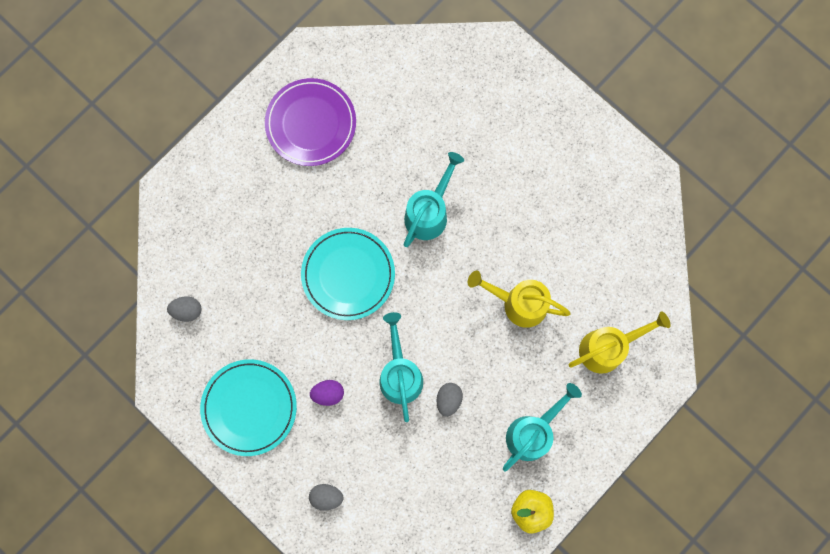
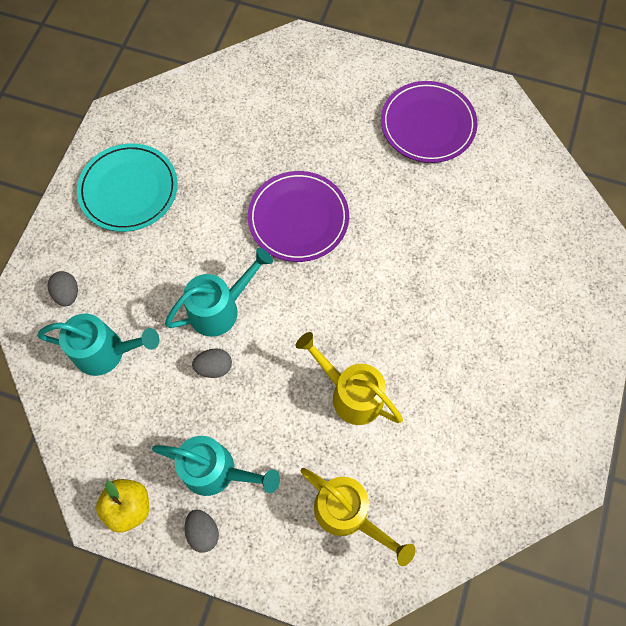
camera: 65 degrees right, 10 degrees down
grey egg [167,296,202,322] -> grey egg moved to [185,510,219,553]
turquoise plate [301,228,395,320] -> purple plate [247,171,349,262]
purple egg [310,380,344,406] -> none
turquoise watering can [404,152,464,247] -> turquoise watering can moved to [37,314,159,376]
yellow watering can [468,271,571,328] -> yellow watering can turned 45 degrees counterclockwise [296,332,403,425]

